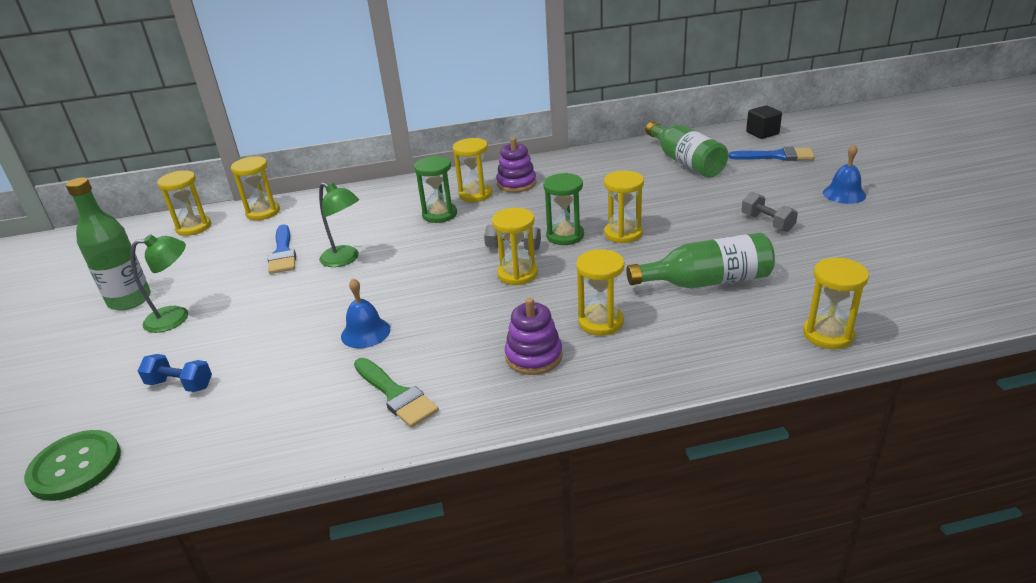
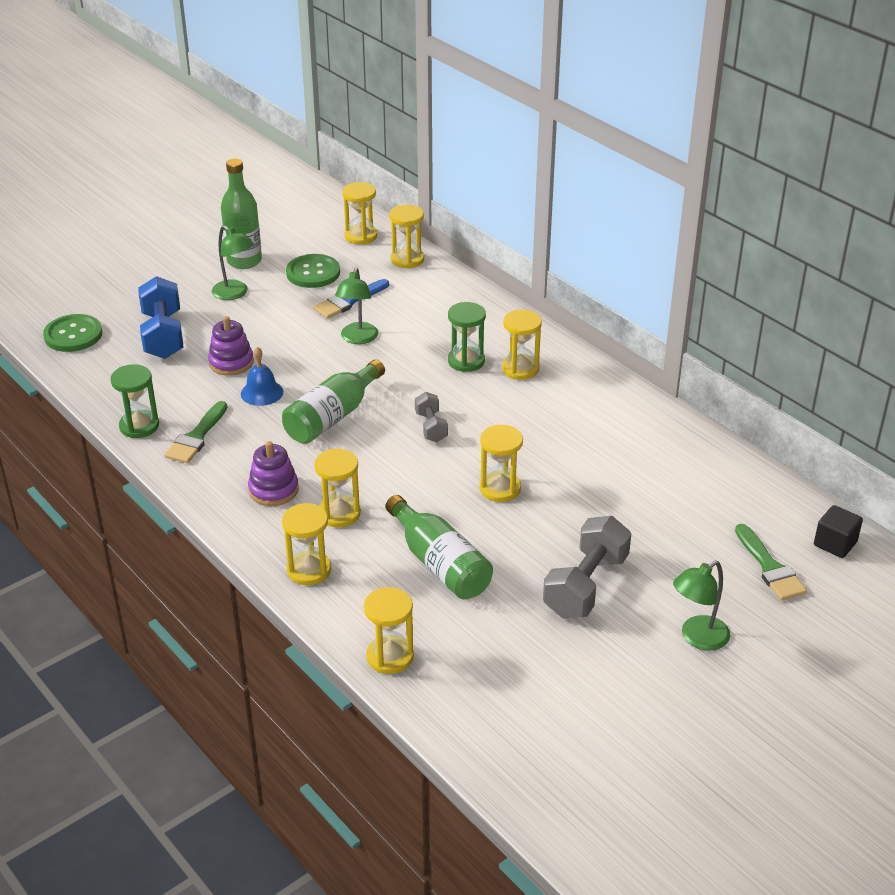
camera: 60 degrees right, 5 degrees up
blue dumbbell [138,354,212,392] -> blue dumbbell [138,276,183,359], size x1.81
yellow hourglass [492,208,538,285] -> yellow hourglass moved to [282,503,331,585]
purple stacking toy [496,138,536,192] -> purple stacking toy moved to [208,316,254,376]
green hourglass [543,173,584,245] -> green hourglass moved to [110,364,159,438]
green bottle [646,121,728,178] -> green bottle moved to [282,359,385,444]
blue brush [728,147,815,161] -> green brush [735,524,807,601]
grey dumbbell [742,192,798,232] -> grey dumbbell [543,516,631,618], size x1.81
blue bell [823,144,866,204] -> green lamp [673,561,730,651]
none -> green button [286,254,340,288]

